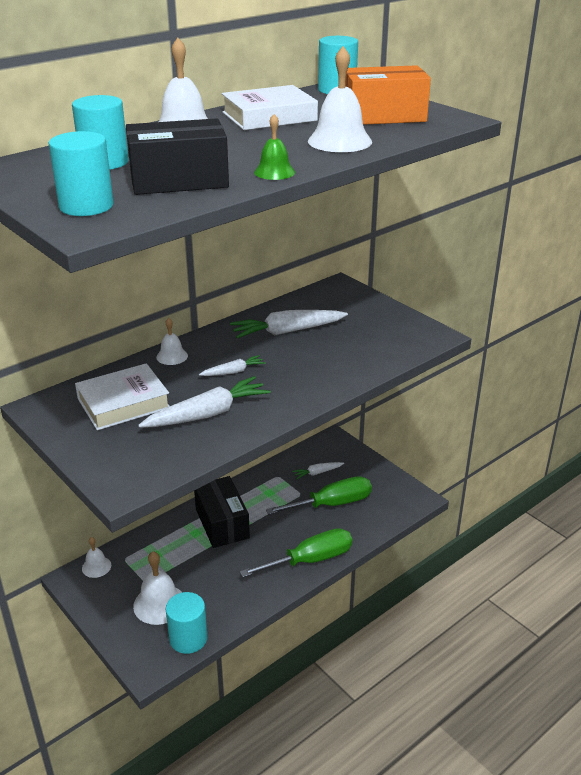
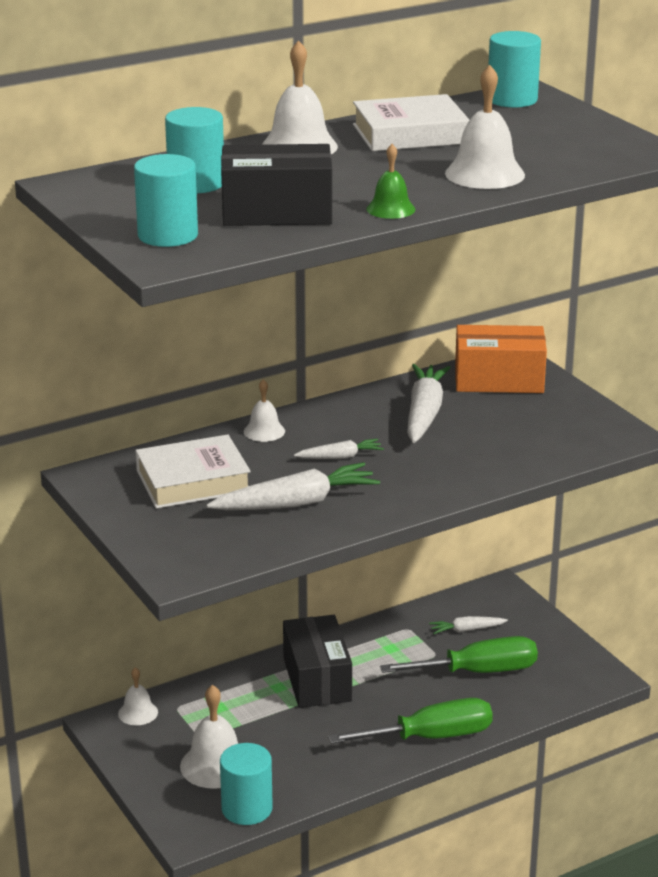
camera: 10 degrees right, 5 degrees down
white carrot [230,310,348,338] -> white carrot turned 105 degrees clockwise [407,364,451,443]
orange box [345,65,431,125] -> orange box moved to [455,325,547,393]

